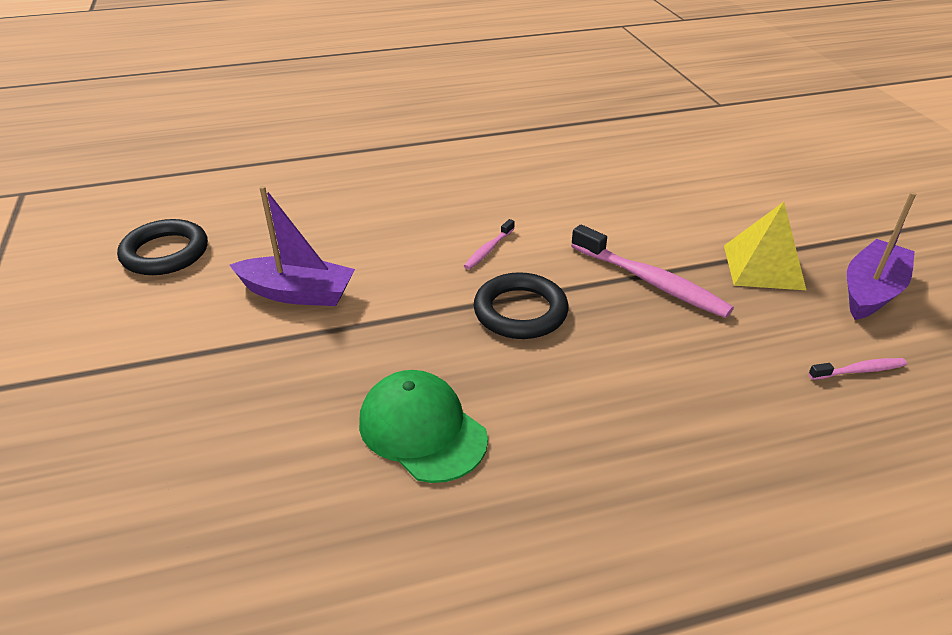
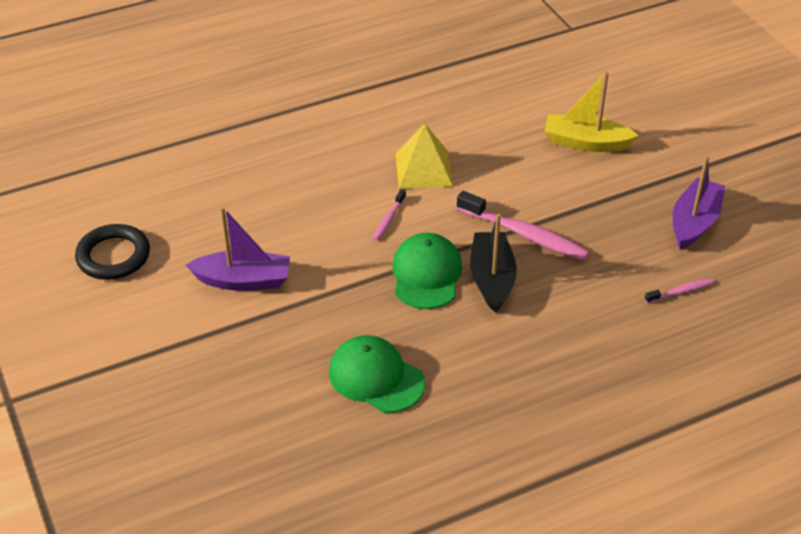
camera: 10 degrees left, 5 degrees up
black ring [474,272,569,339] -> green cap [392,233,462,309]
yellow pyramid [724,202,806,290] -> yellow pyramid moved to [396,123,453,189]
none -> black boat [470,214,517,313]
none -> yellow boat [544,72,639,152]

